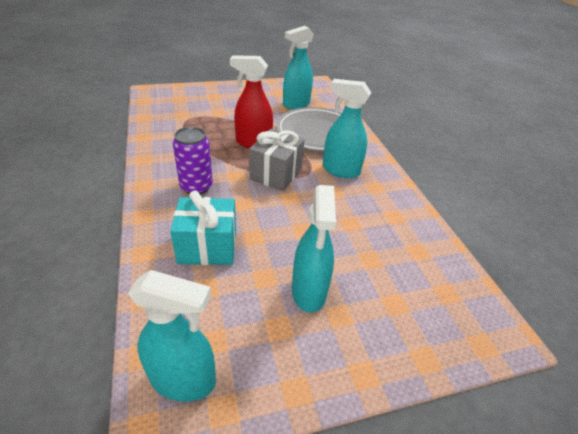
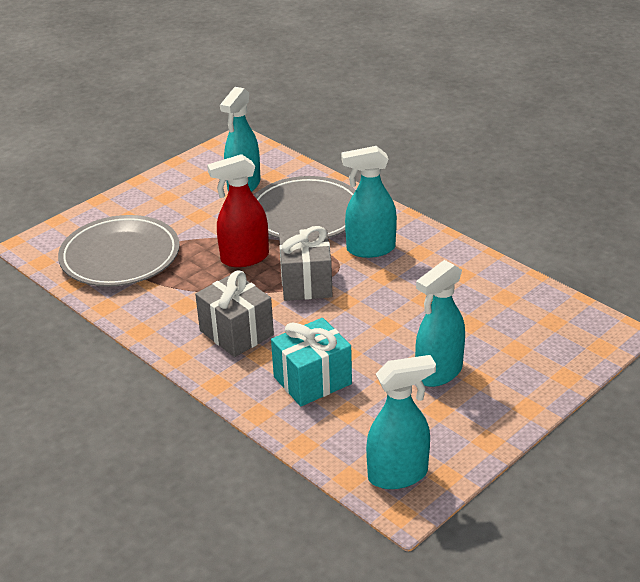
camera: 25 degrees left, 5 degrees down
purple can [173,127,213,194] -> grey gift [195,271,274,357]
turquoise spray bottle [292,185,336,313] -> turquoise spray bottle turned 75 degrees clockwise [415,260,465,387]
none -> grey plate [58,215,180,287]

